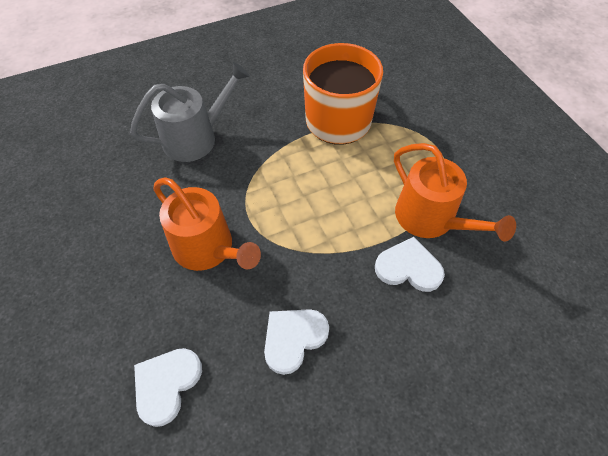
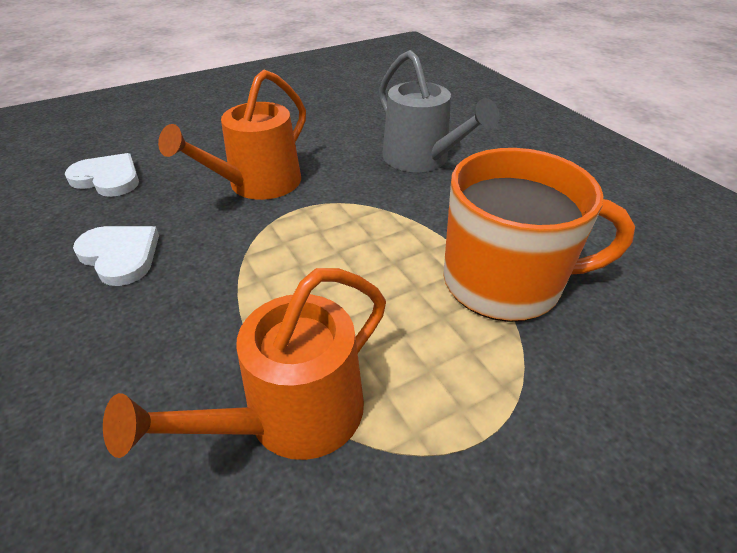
camera: 85 degrees right, 15 degrees down
white heart [375,237,445,292] -> none

